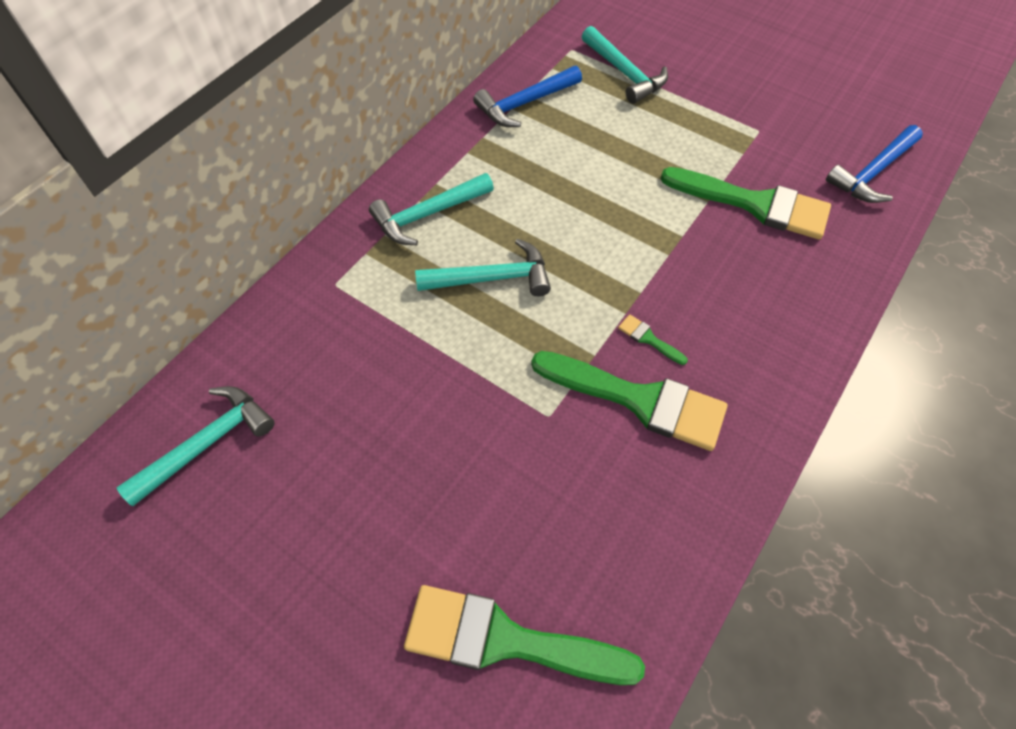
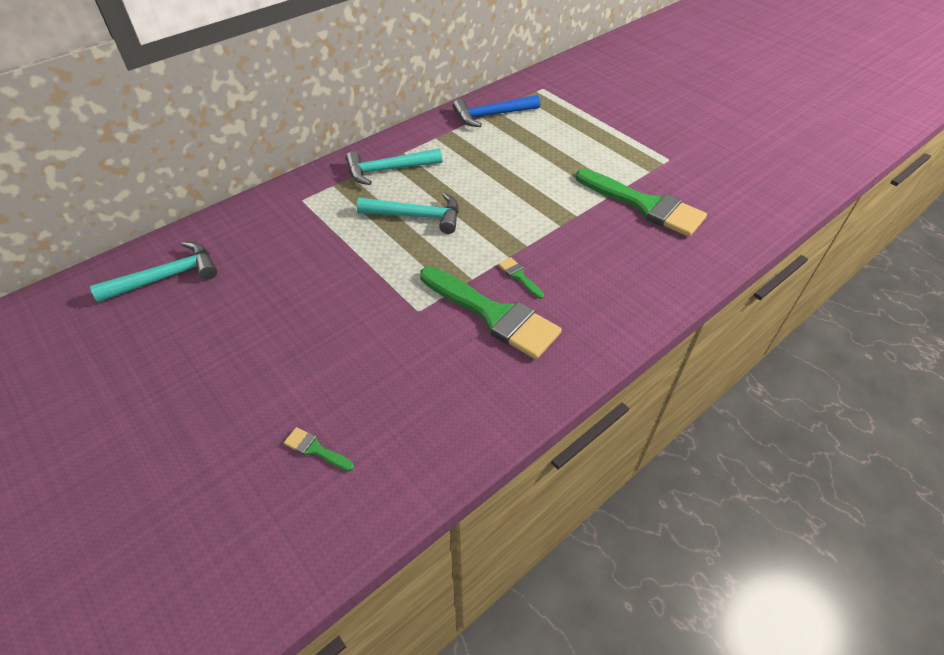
camera: 15 degrees right, 10 degrees down
green brush [404,585,645,685] -> green brush [284,427,354,471], size x0.40
turquoise hammer [582,26,668,104] -> none
blue hammer [826,125,923,203] -> none

